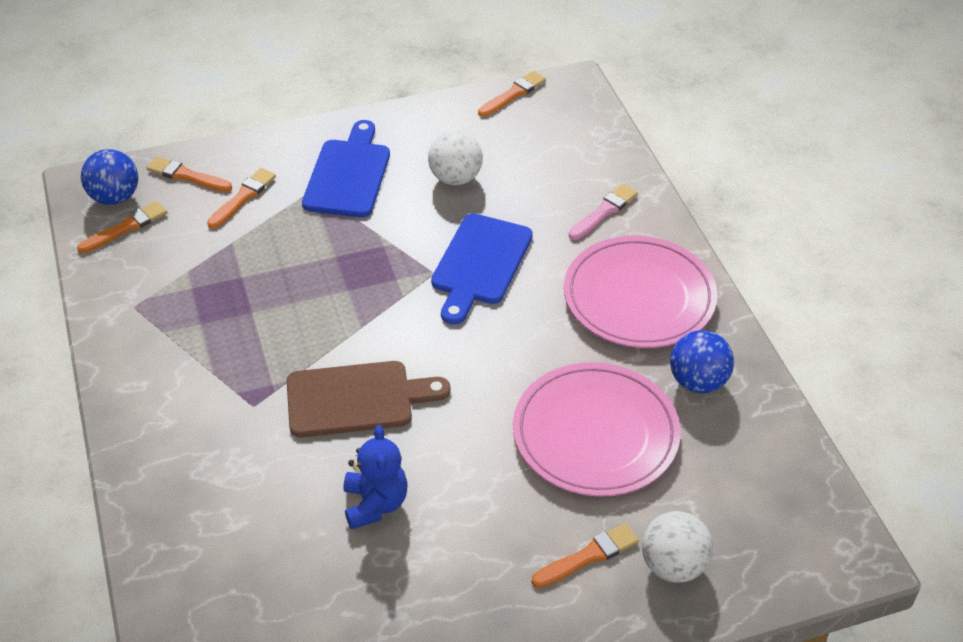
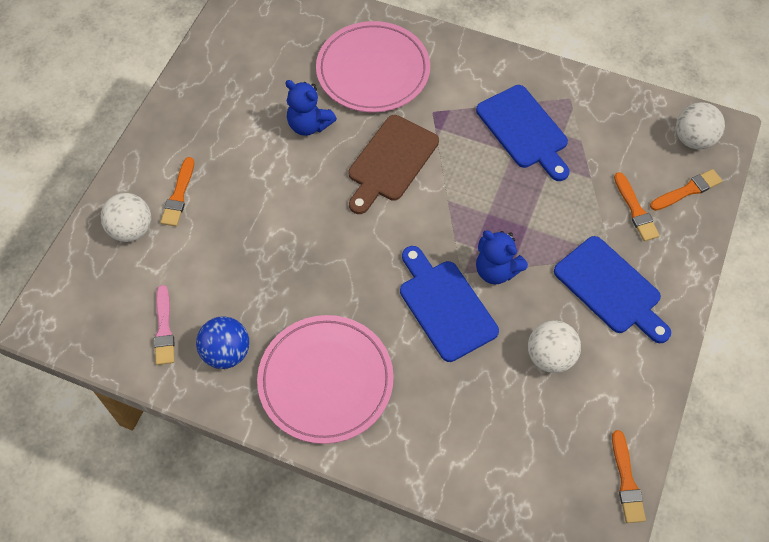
camera: 130 degrees right, 15 degrees up
orange brush [77,201,167,253] -> none
blue ball [81,149,138,205] -> white ball [676,102,725,149]
pink plate [513,362,681,496] -> pink plate moved to [316,21,430,113]
pink brush [569,184,638,240] -> pink brush moved to [154,285,175,365]
none -> blue cutting board [476,85,570,181]
none -> blue teddy bear [476,231,528,284]

